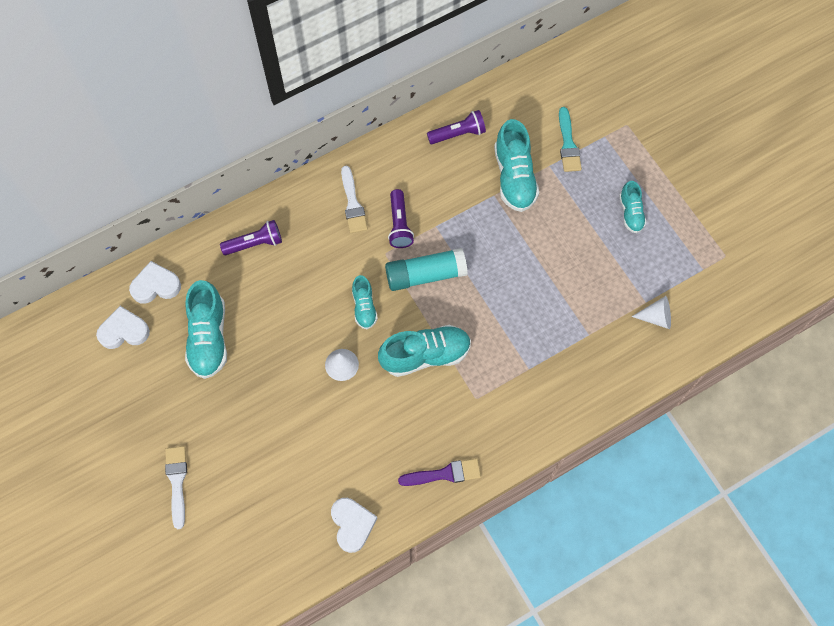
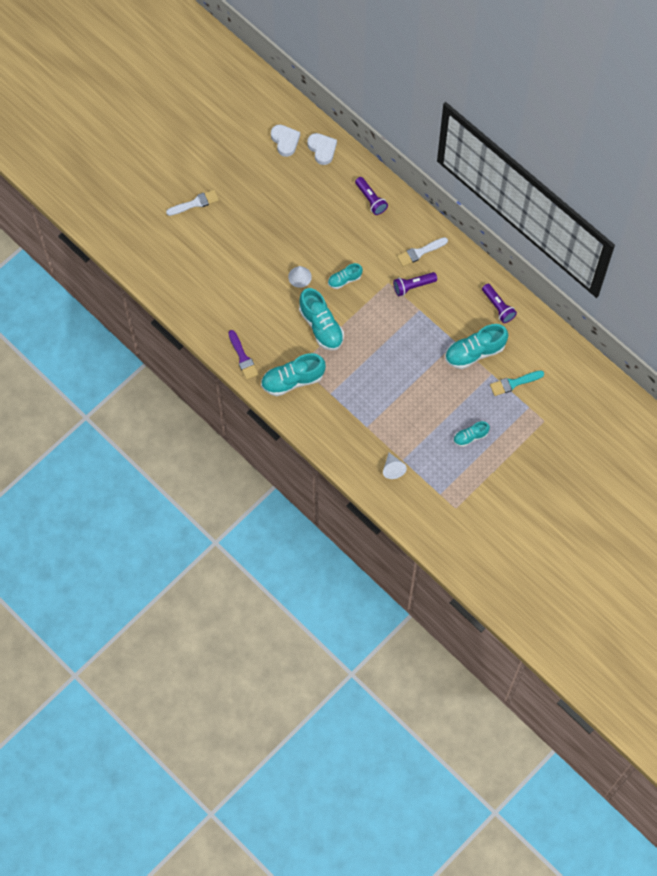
camera: 75 degrees right, 0 degrees up
turquoise shoe [185,280,227,379] -> turquoise shoe moved to [261,353,326,396]
white heart [331,498,377,553] -> none
turquoise glue stick [385,248,468,291] -> none

